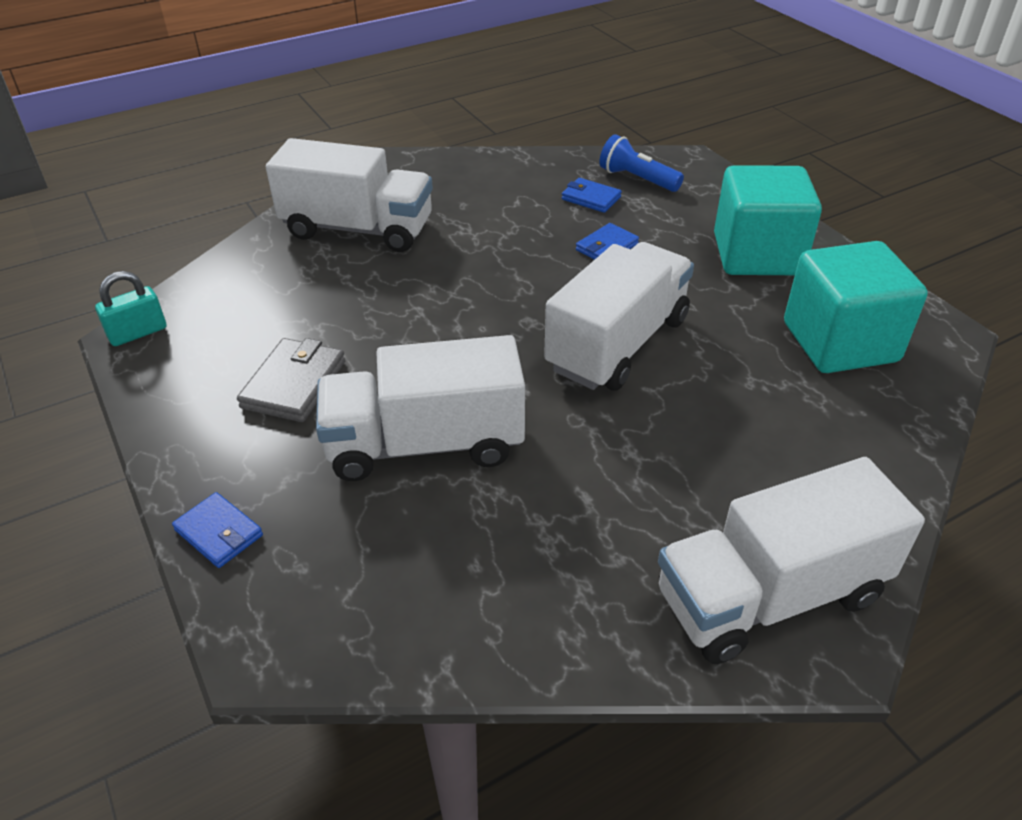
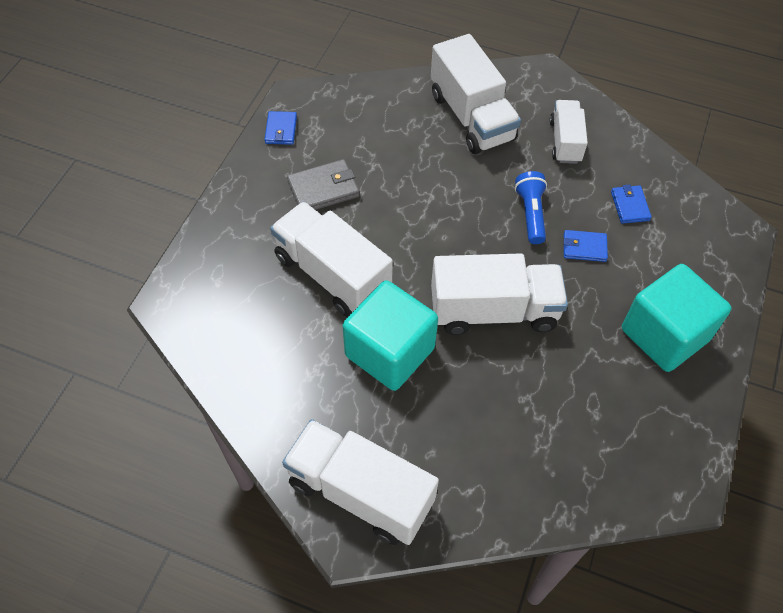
camera: 50 degrees right, 15 degrees up
turquoise padlock [95,271,166,346] -> none
blue wallet [172,492,263,568] -> blue wallet moved to [264,111,297,145]
blue flashlight [599,134,684,192] -> blue flashlight moved to [515,171,547,244]
turquoise cube [784,241,928,373] -> turquoise cube moved to [343,280,438,391]
none -> white truck [550,100,588,164]

